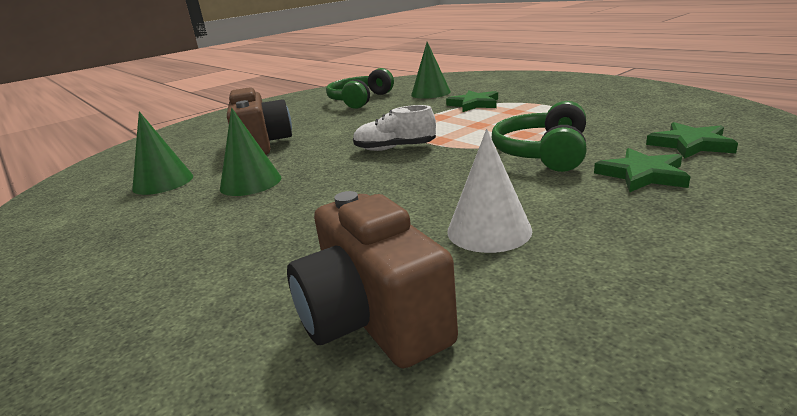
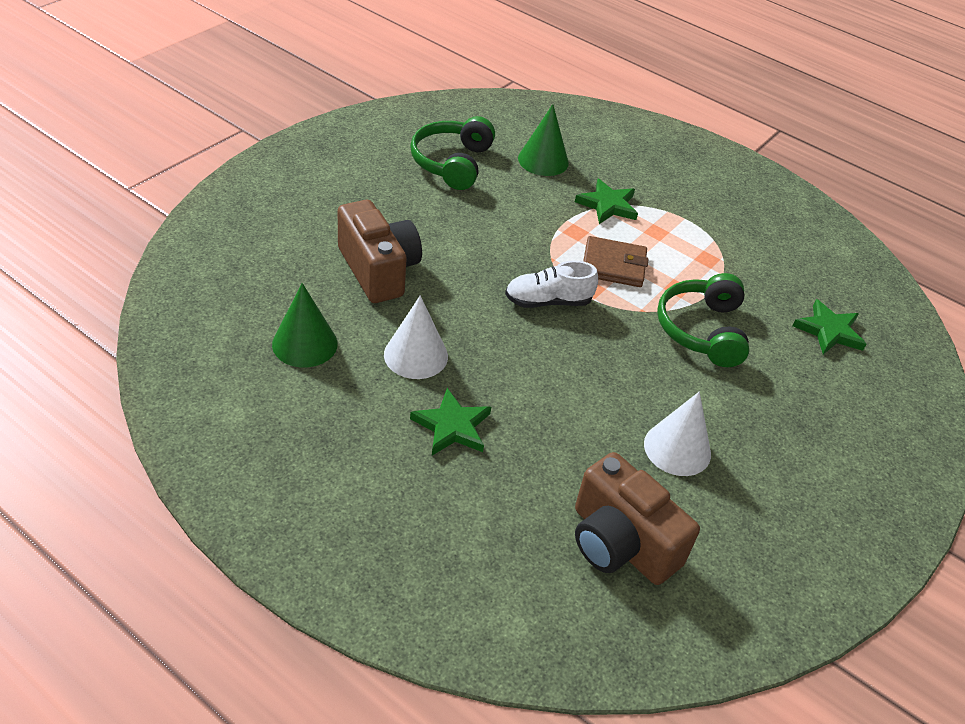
camera: 20 degrees left, 20 degrees up
green cone [220,108,281,196] -> white cone [384,295,448,379]
green star [594,148,690,192] -> green star moved to [410,388,491,455]
none -> brown wallet [583,236,648,287]

